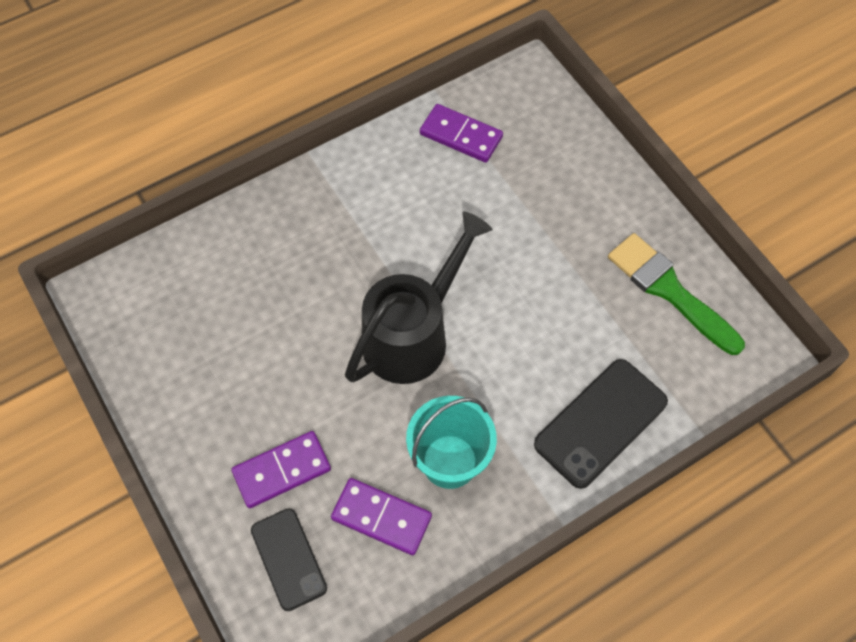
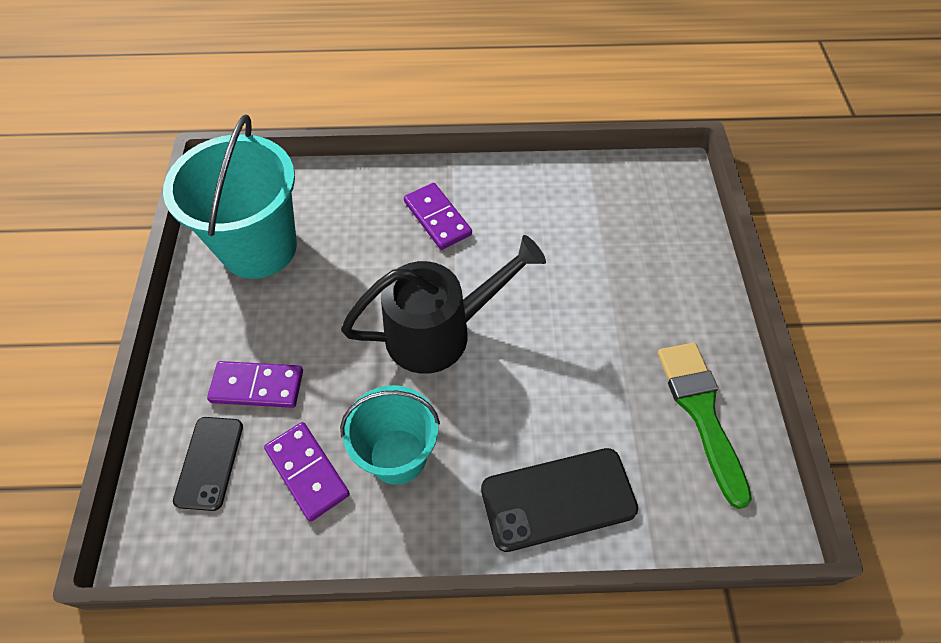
camera: 30 degrees right, 5 degrees down
purple domino [420,104,503,163] -> purple domino moved to [404,183,472,250]
none -> turquoise bucket [163,114,297,279]

